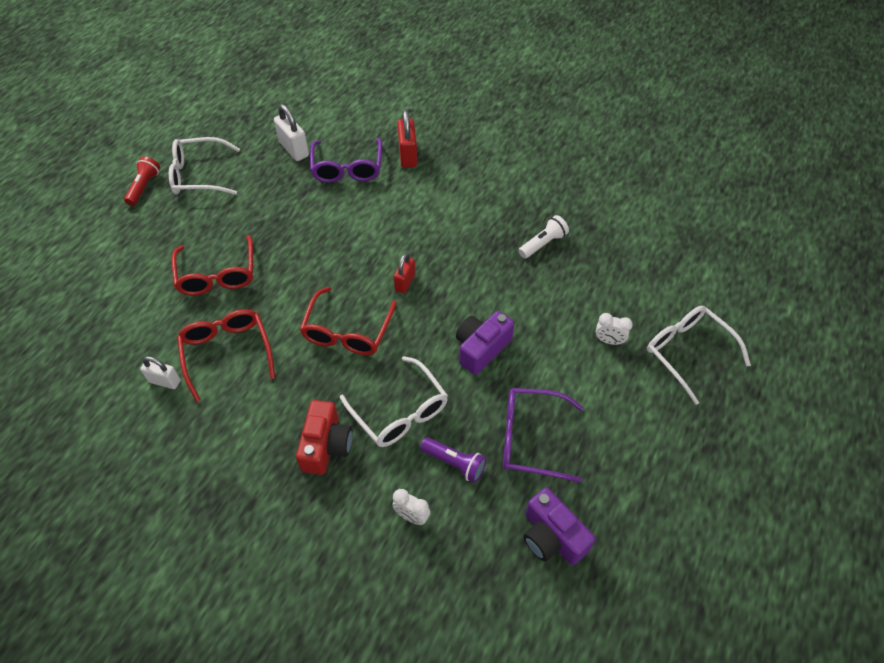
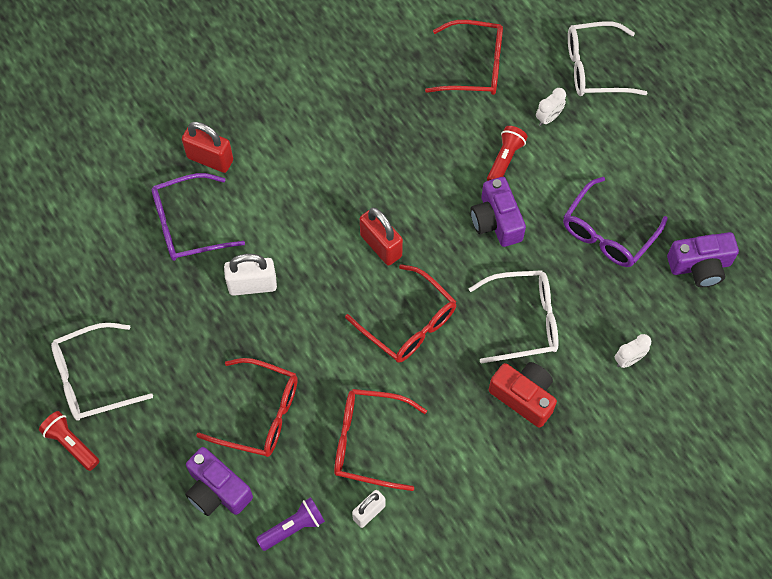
camera: 60 degrees left, 10 degrees up
white glasses [169,137,240,195] -> white glasses turned 45 degrees clockwise [51,323,153,421]
white padlock [274,104,309,161] -> white padlock moved to [224,254,277,296]
purple glasses [310,138,382,183] -> purple glasses turned 135 degrees clockwise [152,173,245,261]
red padlock [394,253,415,293] -> red padlock [360,208,403,266], size x1.50
purple flashlight [420,437,487,483] -> purple flashlight moved to [256,497,325,551]
white flashlight [518,215,569,259] -> none
none -> purple camera [185,447,253,516]
none -> red glasses [425,20,503,95]
none -> red flashlight [487,126,528,181]

